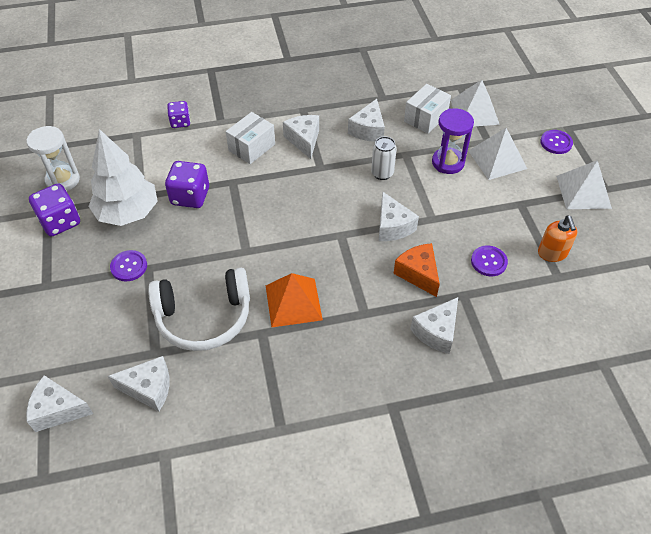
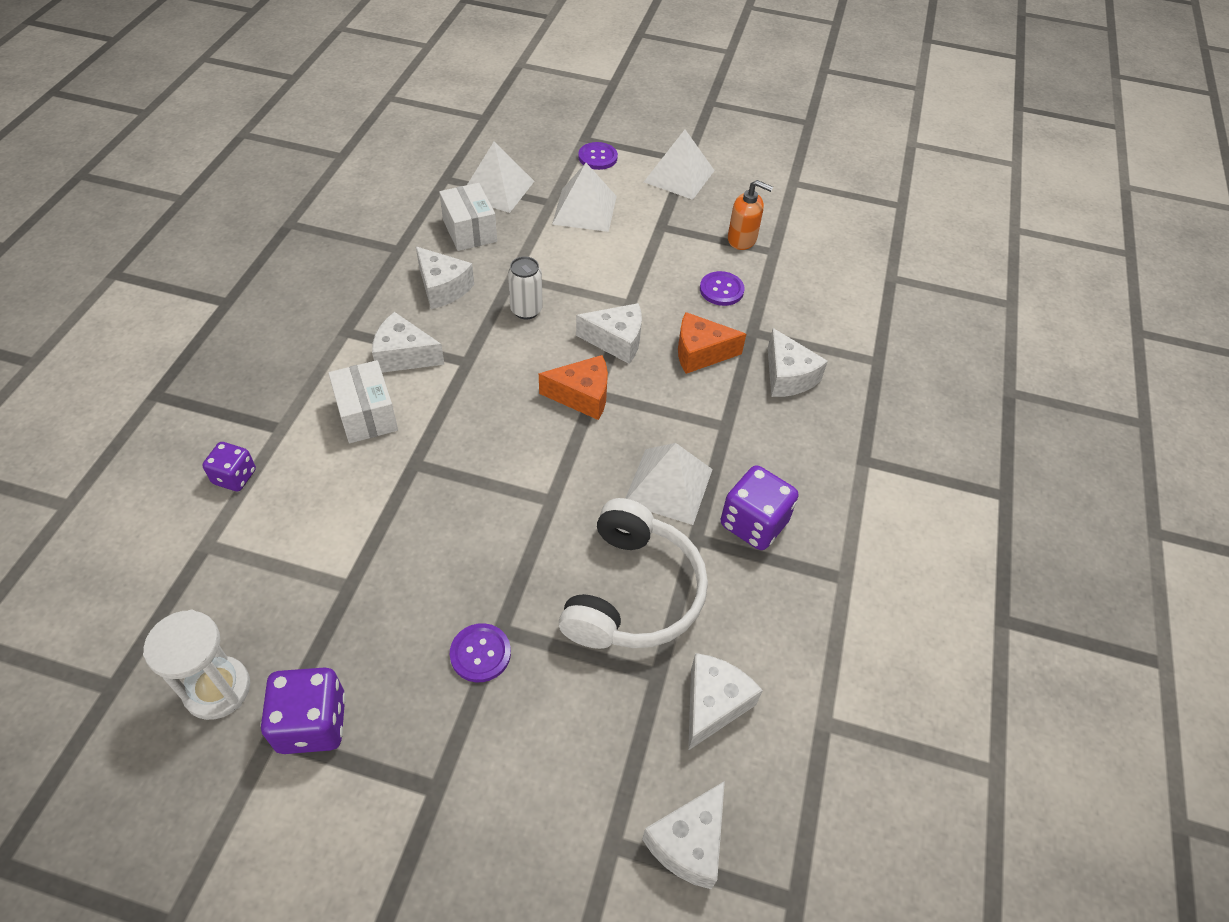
camera: 65 degrees left, 0 degrees up
white tree [88,129,158,226] -> none
purple dice [165,161,209,208] -> purple dice moved to [720,465,799,550]
orange pyramid [266,273,323,328] -> white pyramid [625,443,713,525]
purple hourglass [432,108,474,174] -> none
none -> orange cheese [539,355,608,420]

